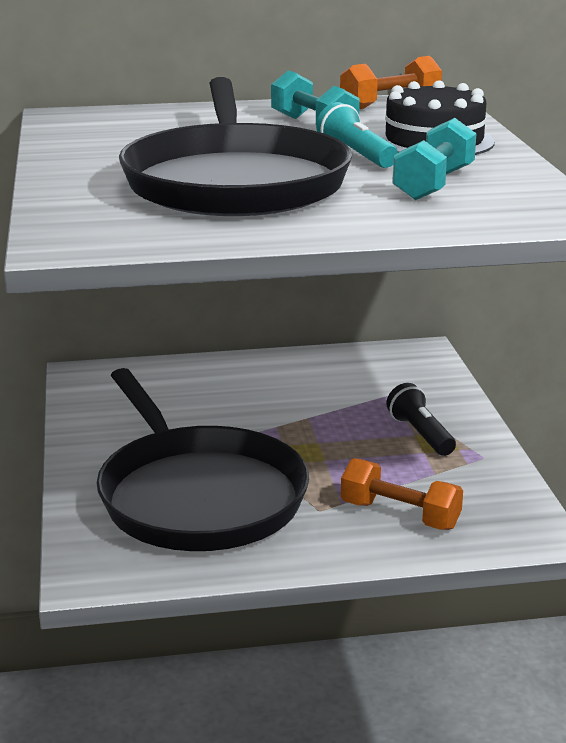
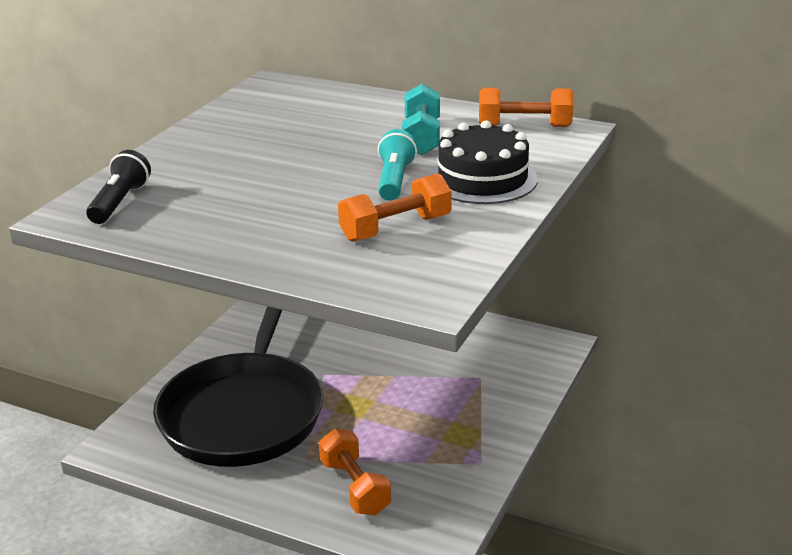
camera: 35 degrees right, 5 degrees up
black pan [119,77,352,217] -> none
black flashlight [386,383,456,456] -> black flashlight moved to [86,150,151,224]
turquoise dumbbell [393,118,477,200] -> orange dumbbell [338,173,452,242]

